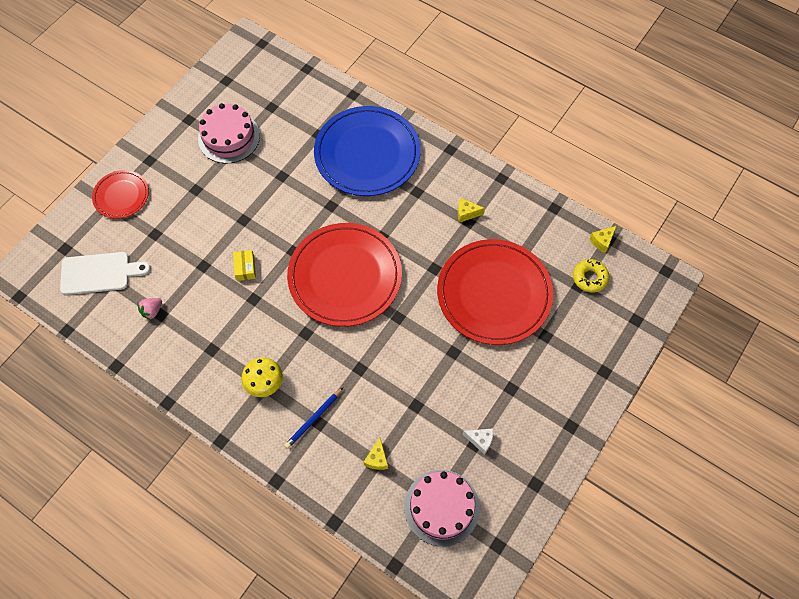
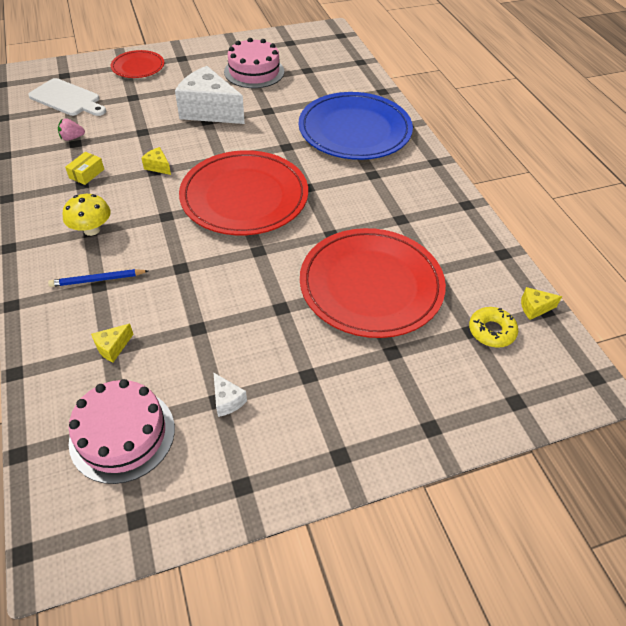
camera: 35 degrees right, 15 degrees down
yellow box [233,250,256,281] -> yellow box moved to [65,152,104,185]
yellow cheese [458,198,485,222] -> yellow cheese moved to [142,147,171,175]
none -> white cheese [175,66,245,124]

